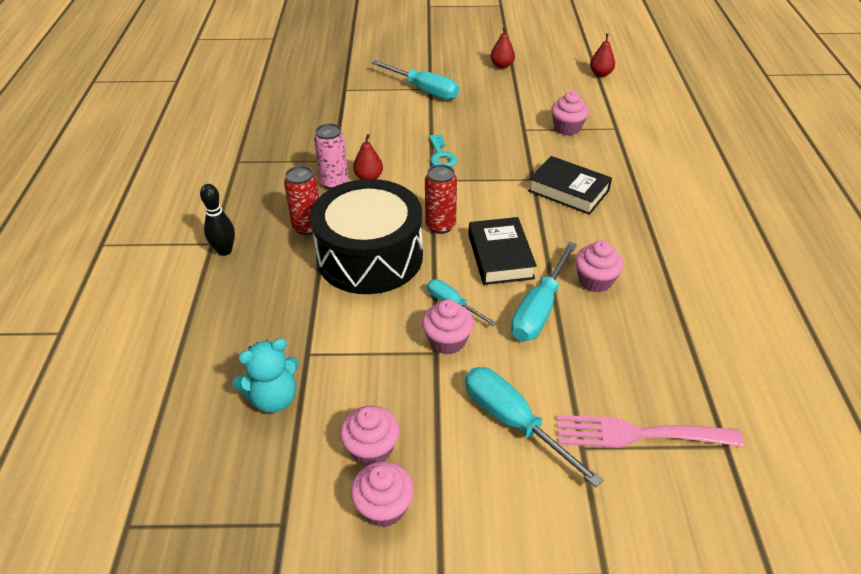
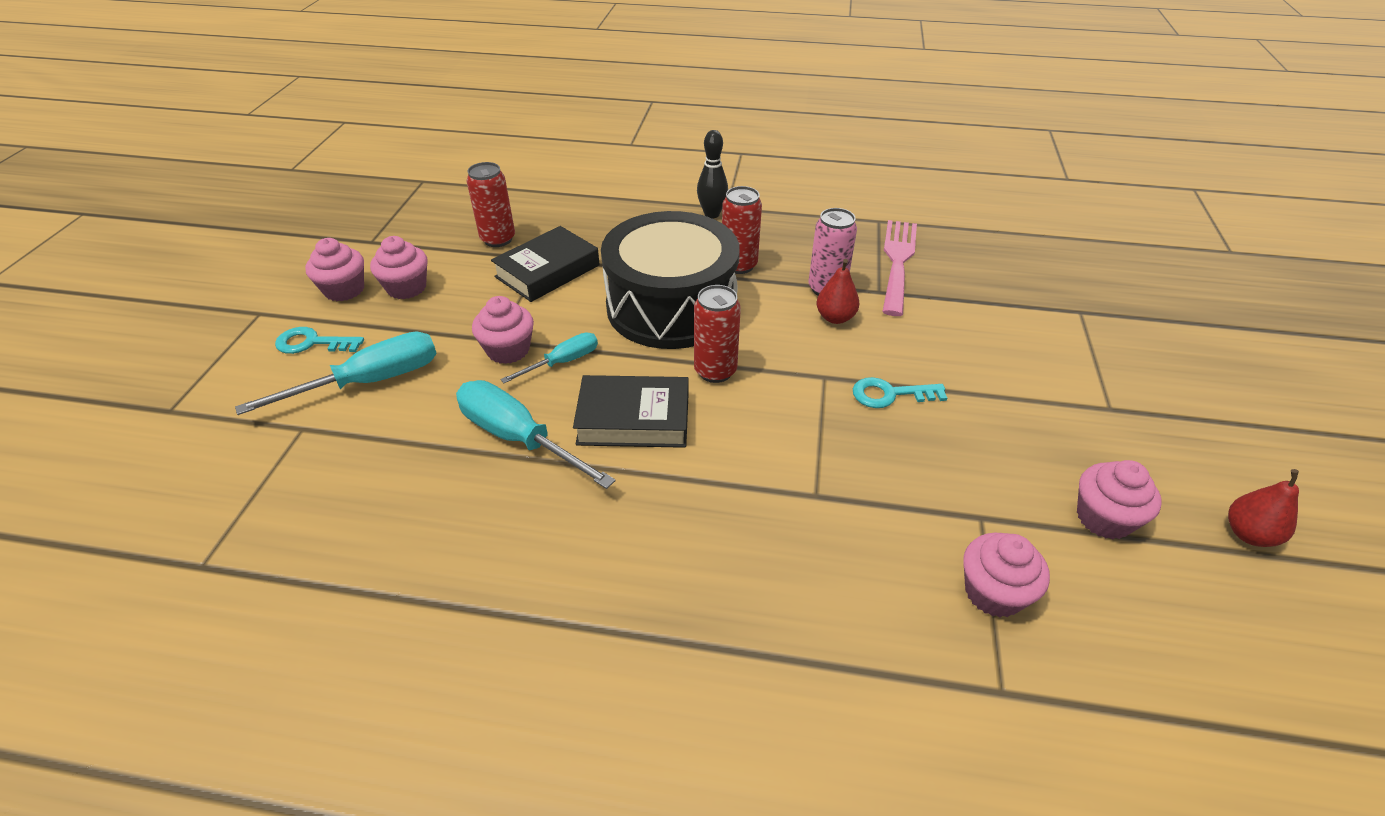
camera: 100 degrees right, 0 degrees up
turquoise teddy bear [232,339,299,413] -> red can [467,162,515,247]
turquoise screwdriver [372,60,459,100] -> none
black book [528,156,612,215] -> black book moved to [491,226,600,302]
pink fork [557,415,743,448] -> pink fork moved to [882,220,917,316]
pink cupcake [575,240,624,292] -> pink cupcake moved to [1077,460,1162,539]
red pear [590,33,615,77] -> none
none -> turquoise key [275,327,364,354]

